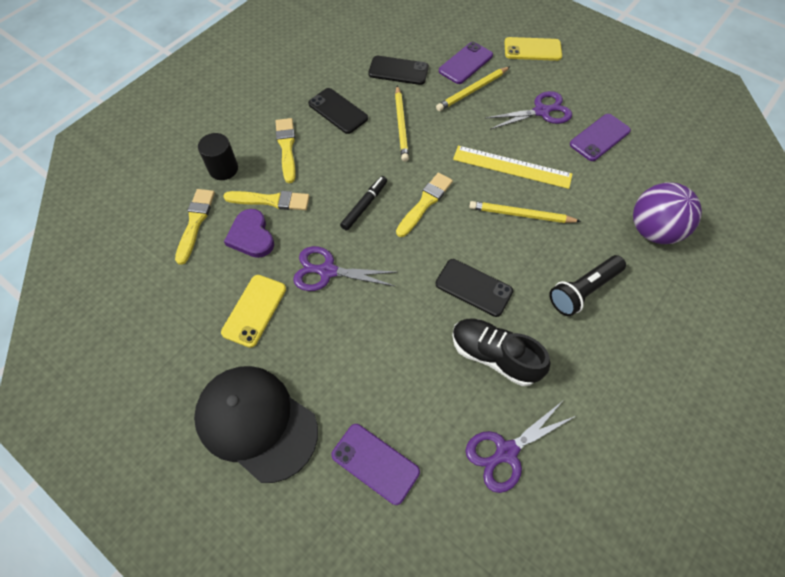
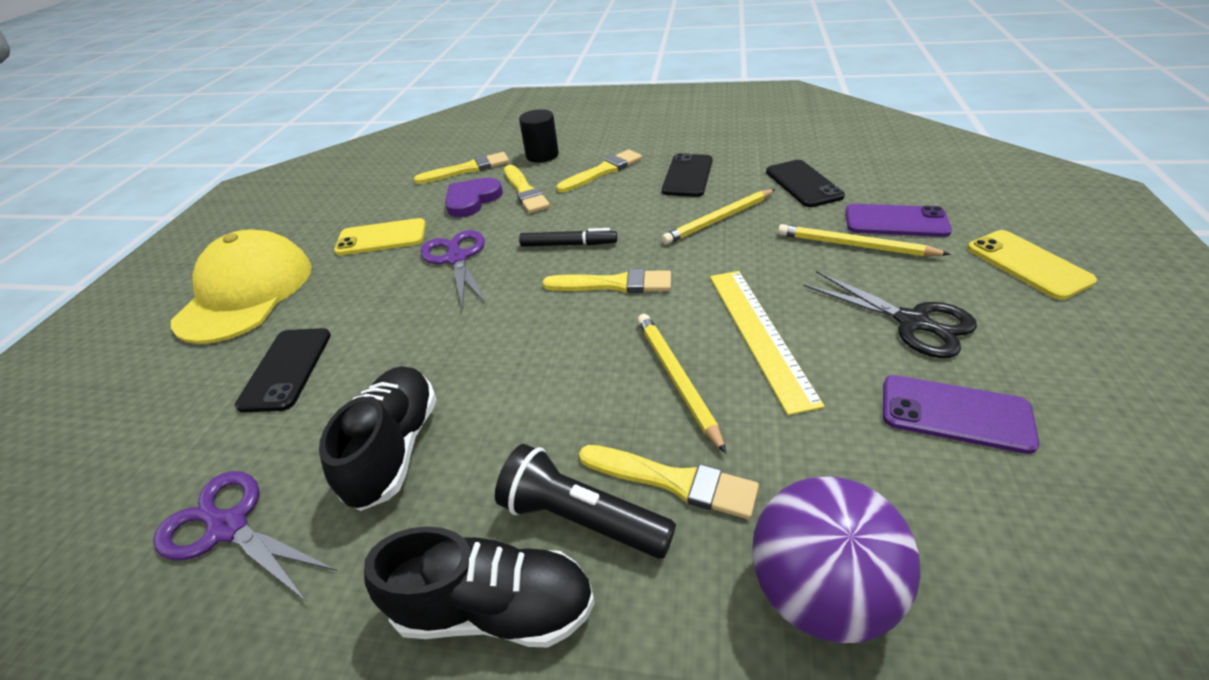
camera: 65 degrees right, 20 degrees down
black cap [194,366,318,483] -> yellow cap [171,229,312,344]
purple phone [331,424,420,505] -> none
black phone [435,259,513,317] -> black phone moved to [235,328,331,413]
purple scissors [486,91,572,130] -> black scissors [804,271,977,358]
none -> black shoe [364,526,595,647]
none -> yellow brush [579,445,759,519]

